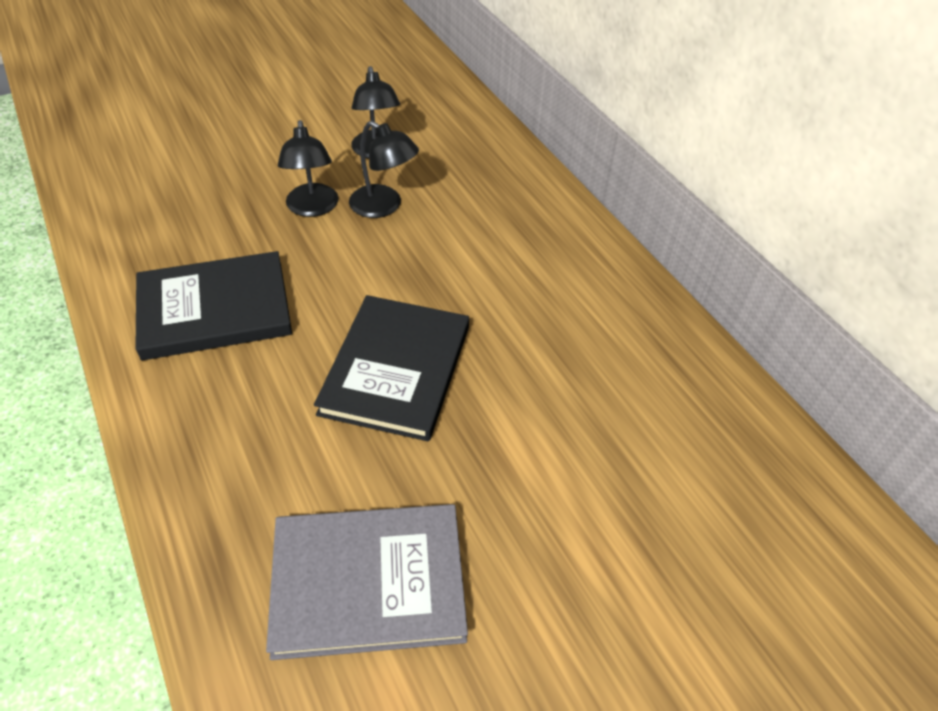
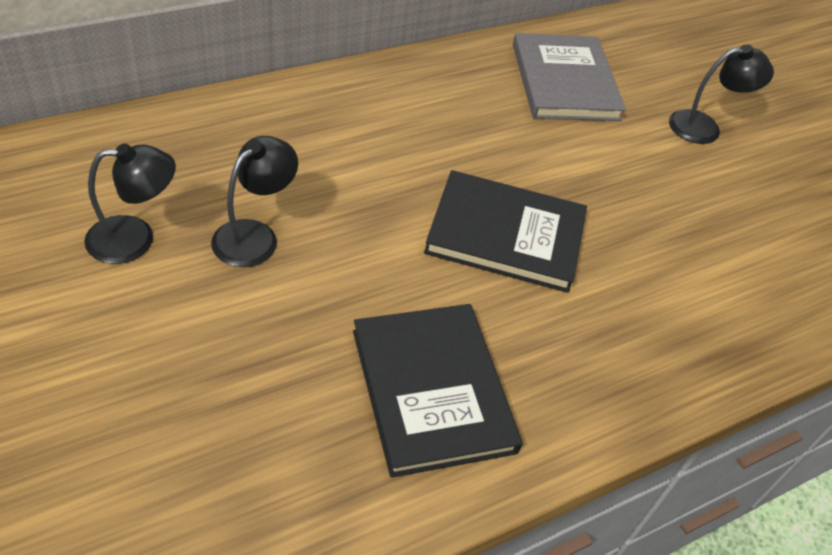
camera: 95 degrees left, 0 degrees up
grey book [266,504,468,660] -> grey book moved to [513,33,626,121]
black lamp [278,120,338,217] -> black lamp moved to [669,44,774,144]

